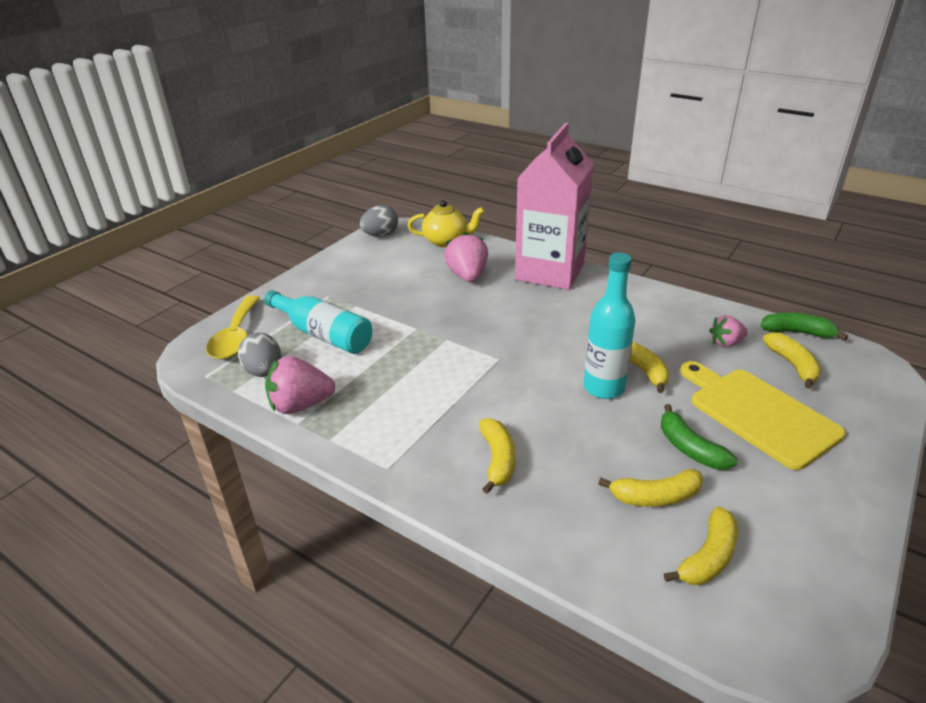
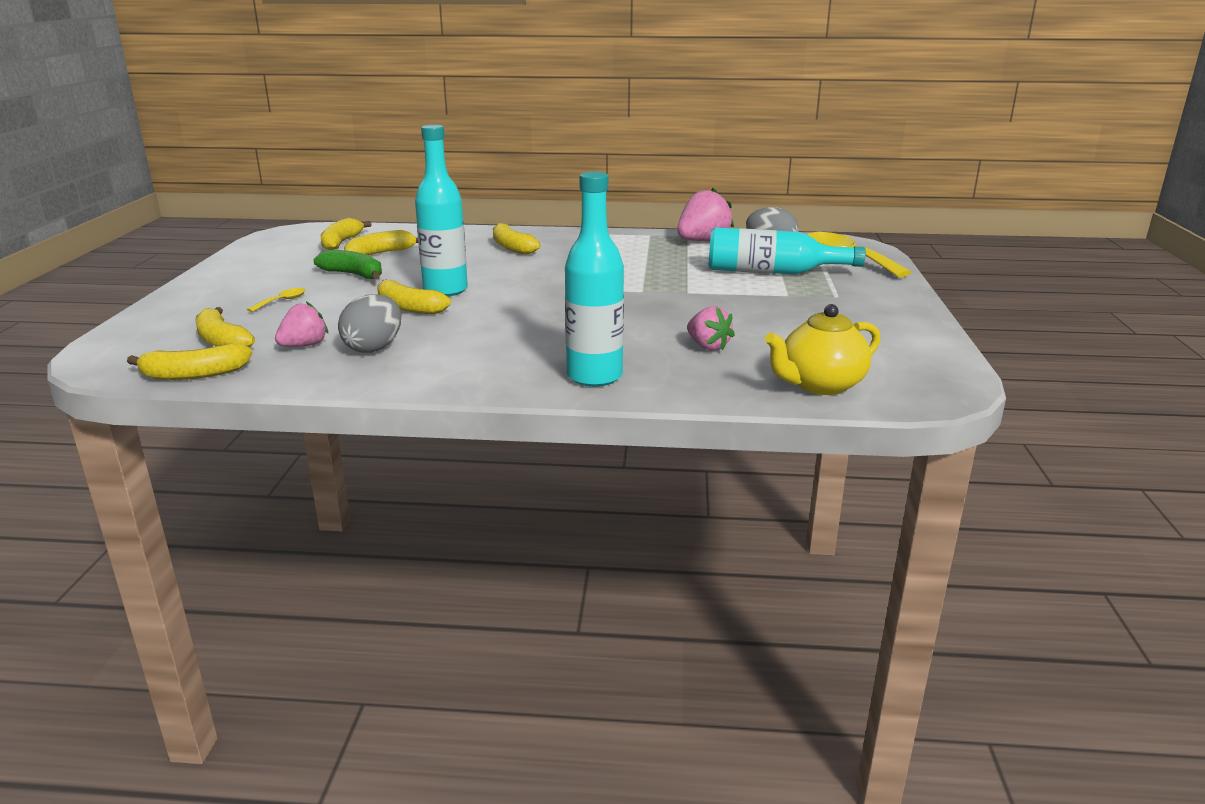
camera: 150 degrees right, 10 degrees down
grey egg [360,205,398,237] -> grey egg moved to [338,294,401,353]
pink strawberry [444,232,488,282] -> pink strawberry [687,306,735,351], size x0.62
pink carton [515,123,594,290] -> turquoise bottle [565,172,624,387]
yellow cutting board [680,361,846,470] -> yellow spoon [247,288,306,312]
green banana [760,313,848,341] -> yellow banana [127,344,252,380]

